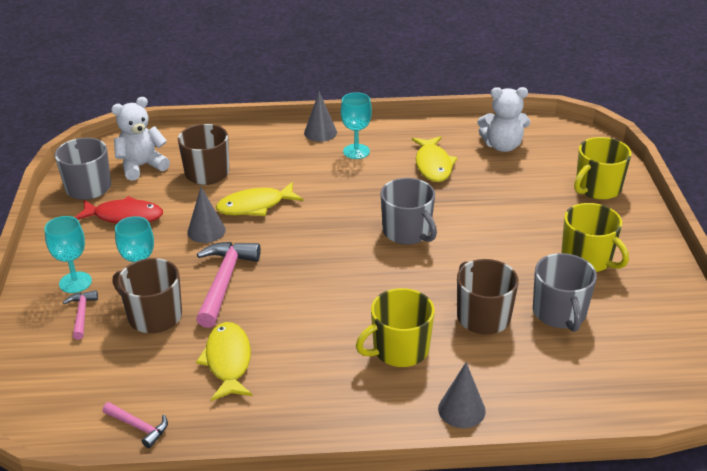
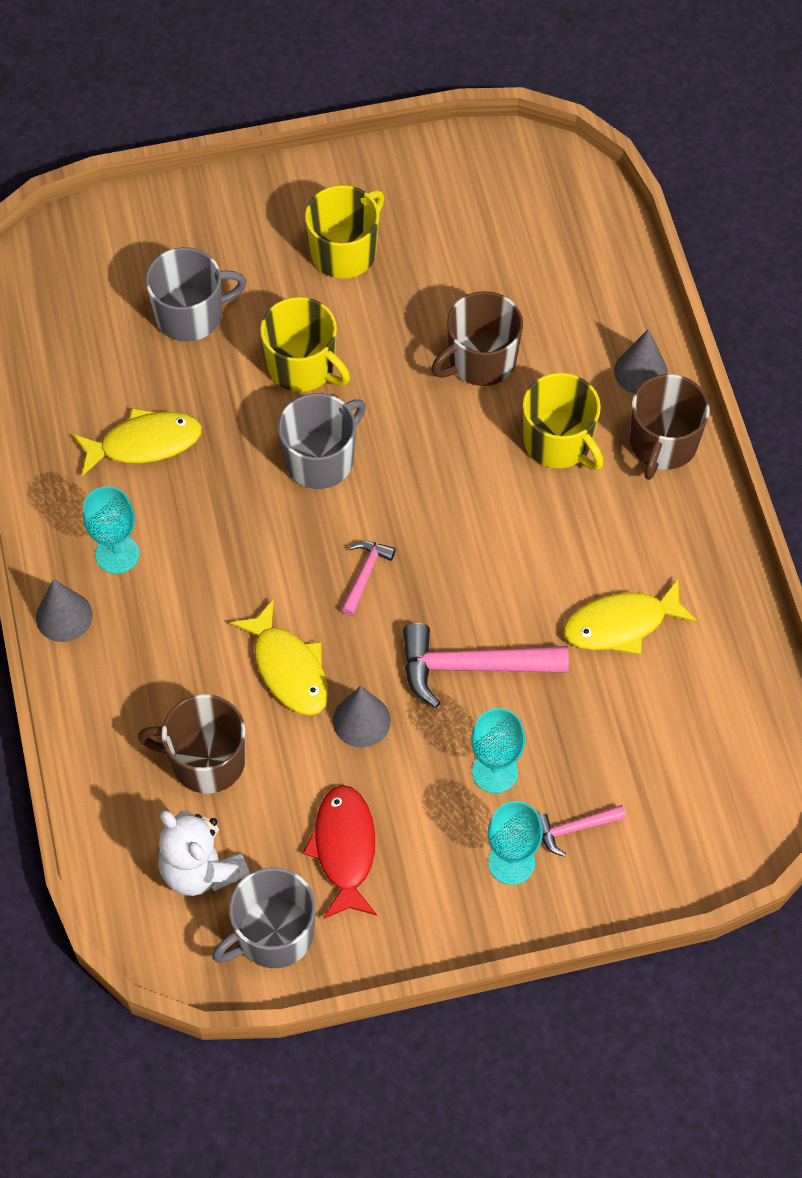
camera: 100 degrees left, 25 degrees up
pink hammer [103,402,168,448] -> pink hammer moved to [341,541,396,616]
brown mug [112,258,182,333] -> brown mug moved to [630,374,710,480]
white teddy bear [478,87,530,152] -> none
grey mug [533,253,597,332] -> grey mug moved to [145,247,246,341]
yellow mug [574,137,632,200] -> yellow mug moved to [260,297,350,392]

